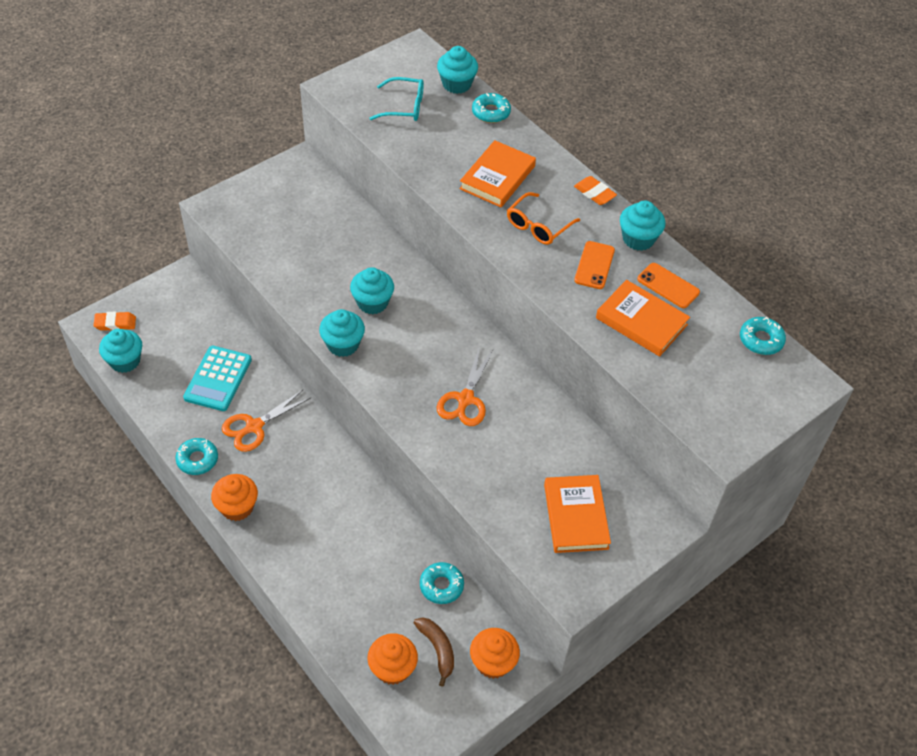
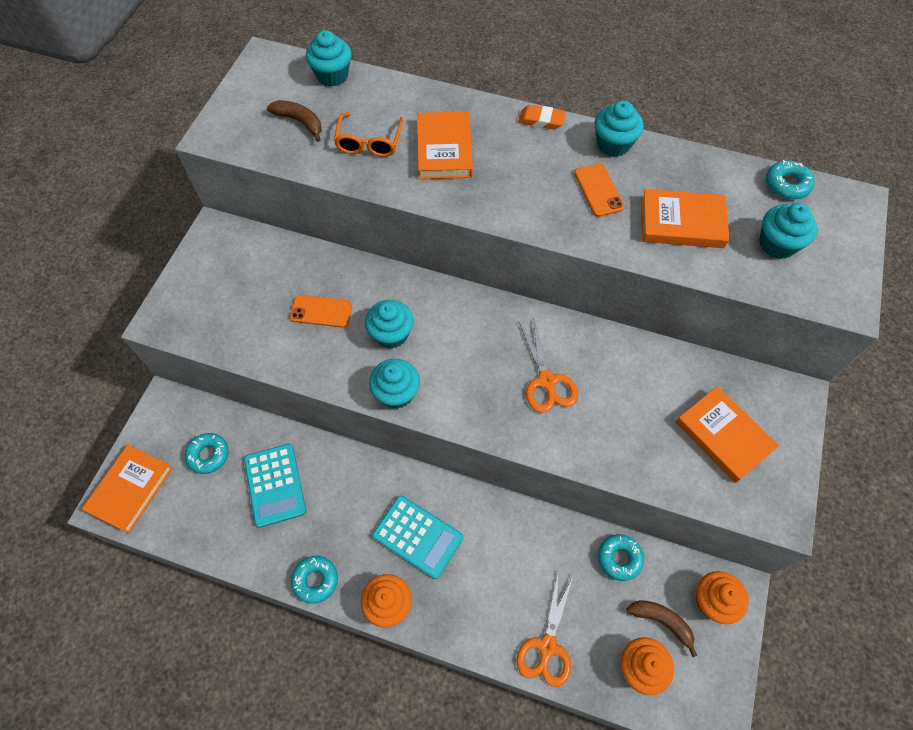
camera: 30 degrees left, 10 degrees up
orange eraser [93,312,136,331] -> orange book [82,445,173,534]
turquoise cupcake [99,329,142,373] -> turquoise cupcake moved to [759,203,818,259]
orange scissors [222,389,312,452] -> orange scissors moved to [516,572,573,687]
turquoise glasses [369,77,424,121] -> brown banana [267,100,322,142]
turquoise donut [472,93,511,123] -> turquoise donut moved to [185,433,229,474]
orange glasses [507,192,580,245] -> orange glasses moved to [334,112,403,157]
orange phone [637,263,700,308] -> orange phone moved to [290,295,352,328]
none -> turquoise calculator [372,495,463,579]

